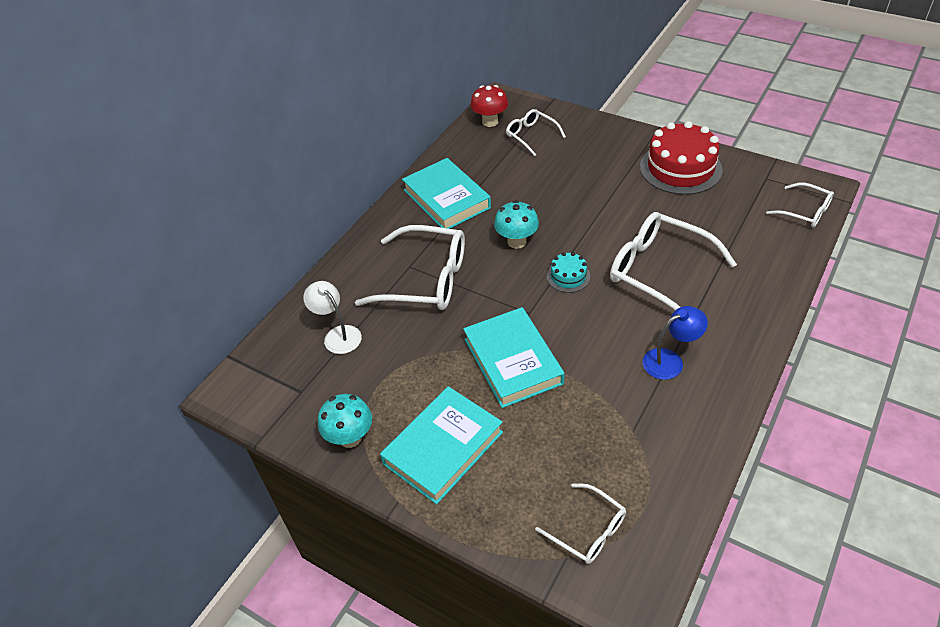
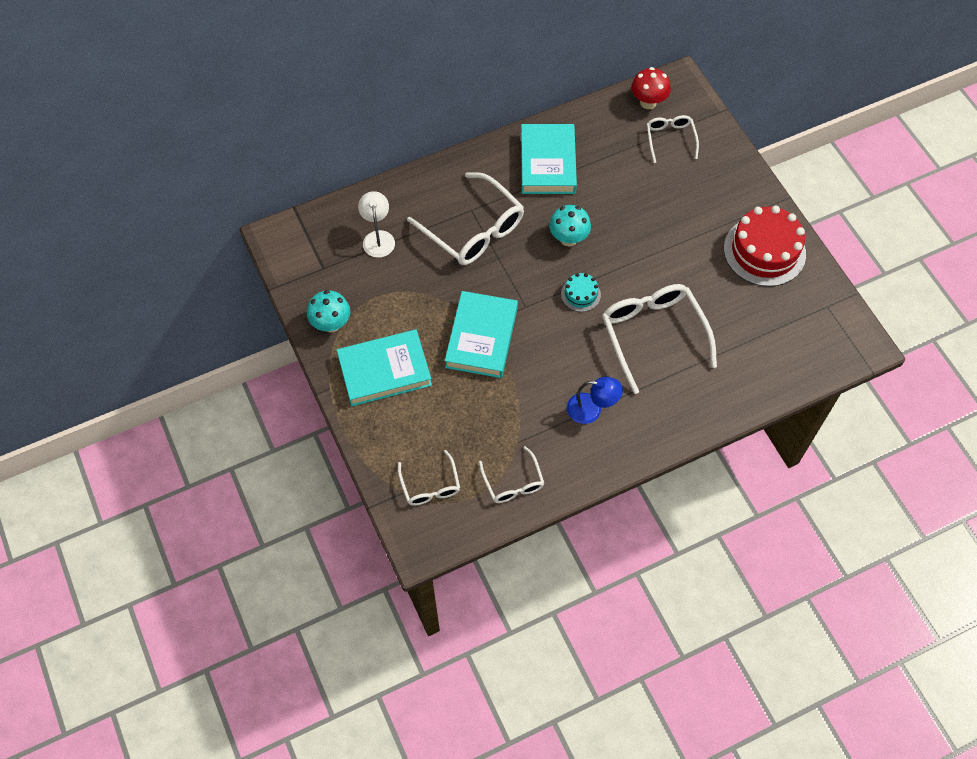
camera: 30 degrees right, 15 degrees up
white glasses [766,183,834,228] -> white glasses moved to [479,446,544,503]

